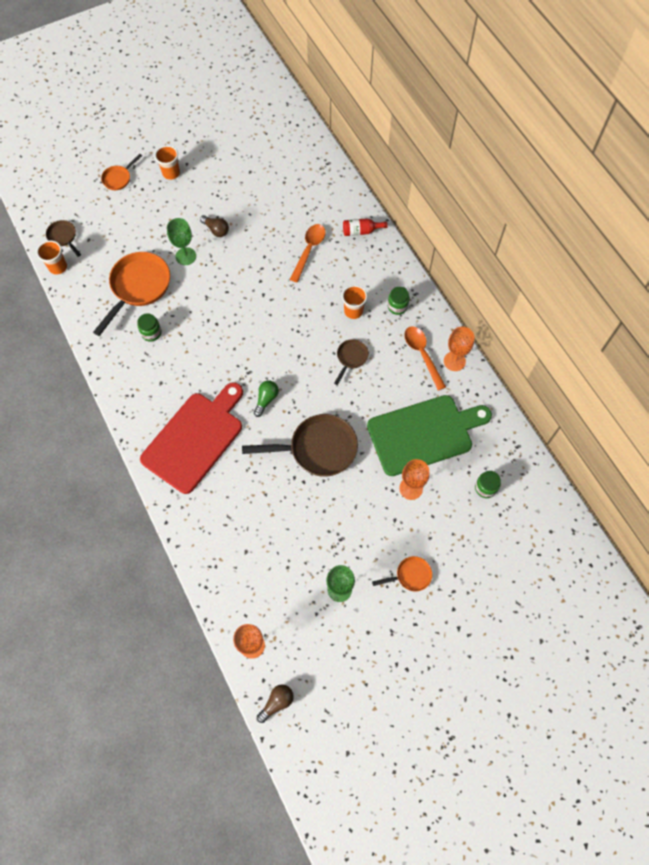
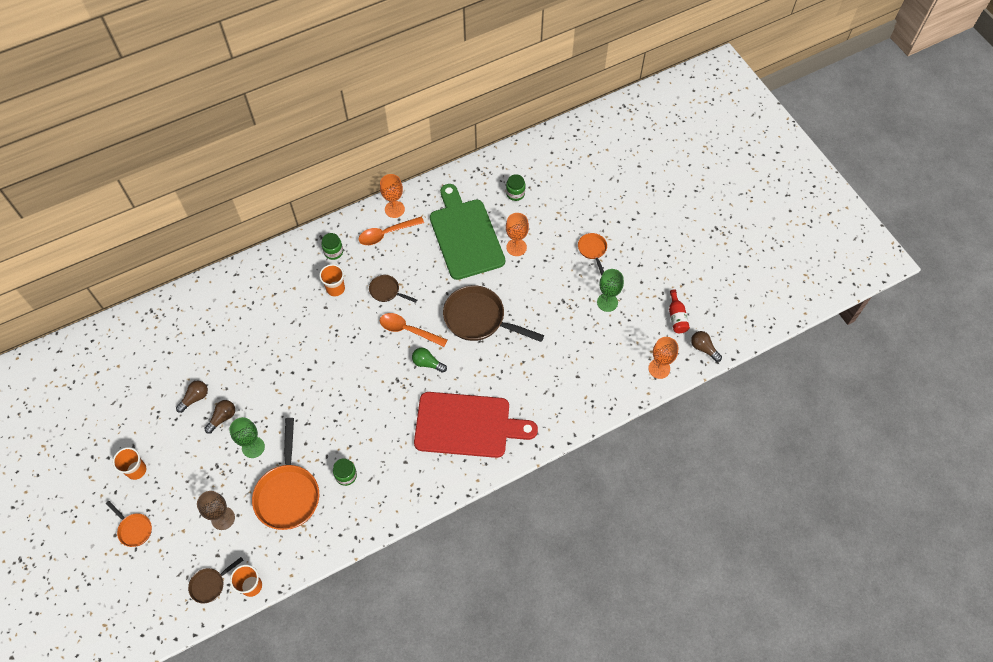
camera: 90 degrees left, 5 degrees down
orange pan [93,252,170,336] -> orange pan turned 120 degrees counterclockwise [252,418,319,530]
red cutting board [140,382,243,494] -> red cutting board turned 150 degrees clockwise [414,392,538,458]
brown pan [242,414,358,477] -> brown pan turned 60 degrees counterclockwise [443,285,544,342]
orange spoon [290,224,326,283] -> orange spoon moved to [380,313,447,347]
red bottle [343,218,388,236] -> red bottle moved to [669,289,690,333]
none -> brown light bulb [176,381,208,413]
none -> brown goblet [197,491,235,530]

